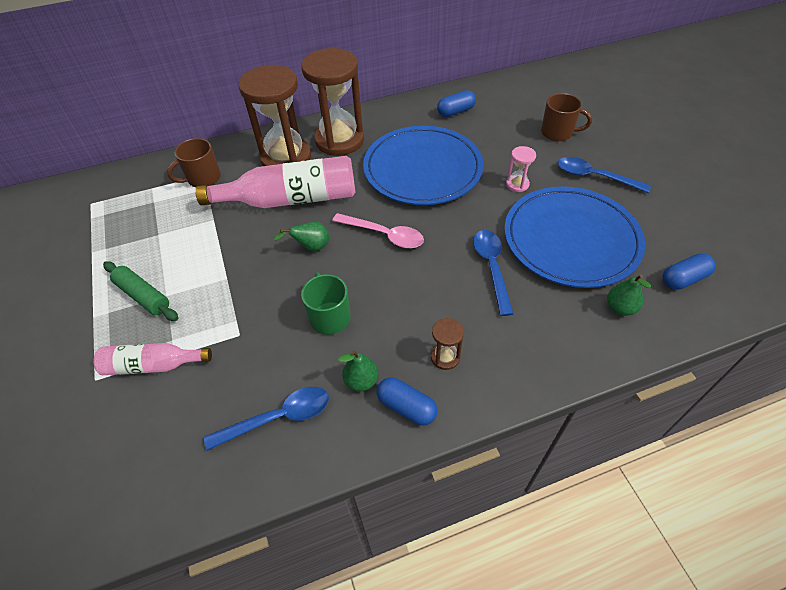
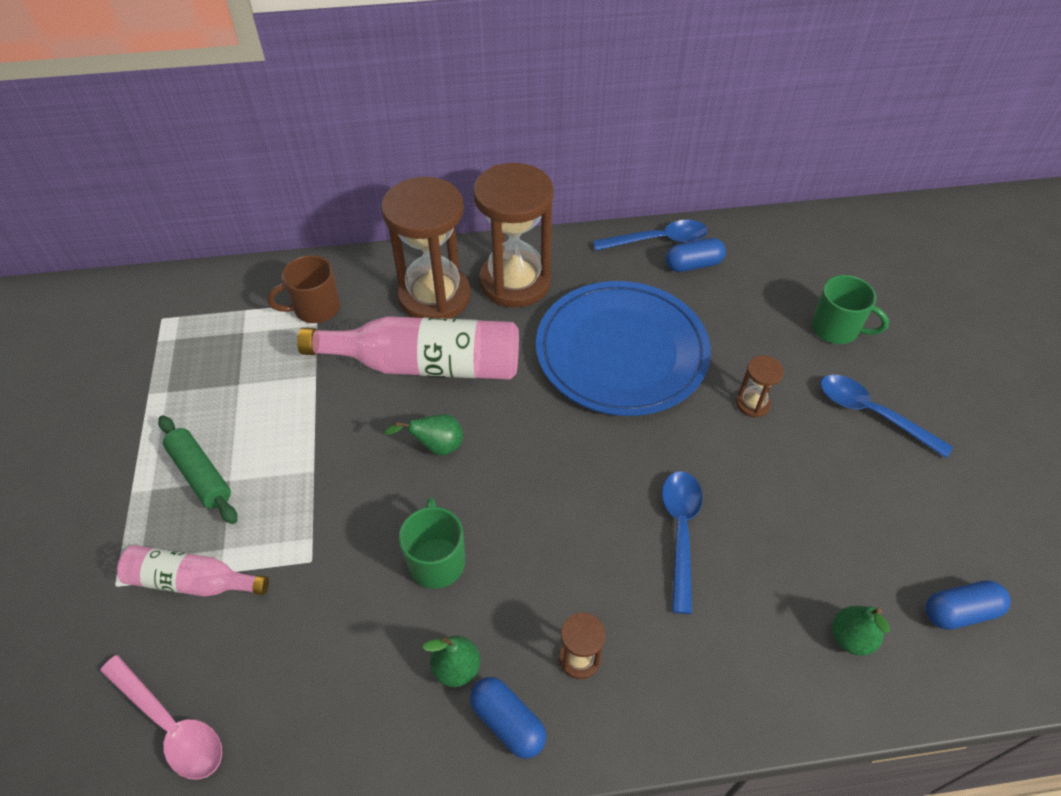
camera: 10 degrees right, 0 degrees up
blue spoon [204,387,329,451] -> blue spoon moved to [593,220,708,251]
pink spoon [332,213,424,248] -> pink spoon moved to [100,655,222,780]
blue plate [504,186,645,288] -> none
pink hourglass [506,146,536,192] -> brown hourglass [736,356,784,418]
brown mug [541,93,592,141] -> green mug [811,275,889,344]

